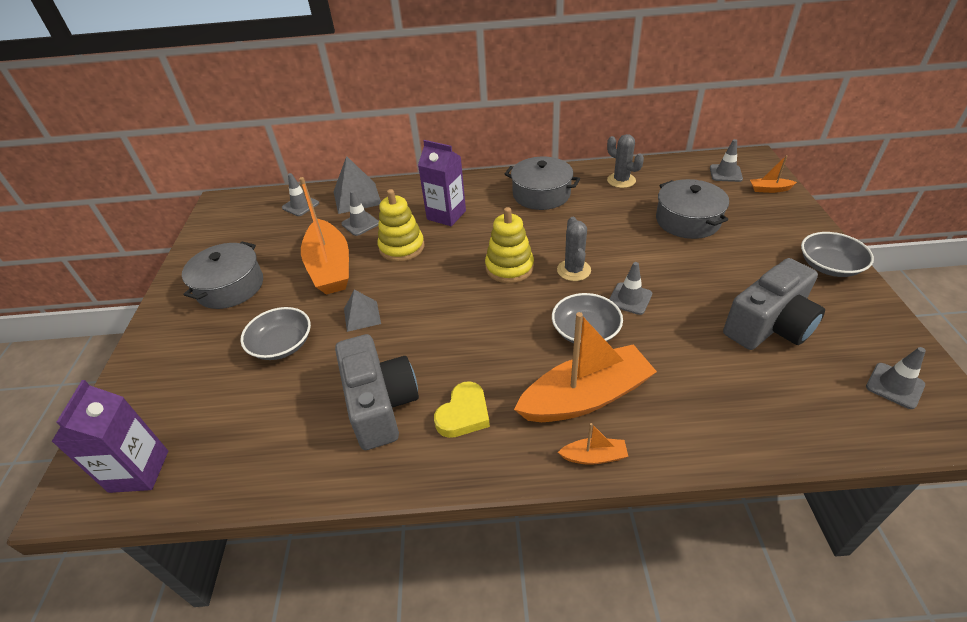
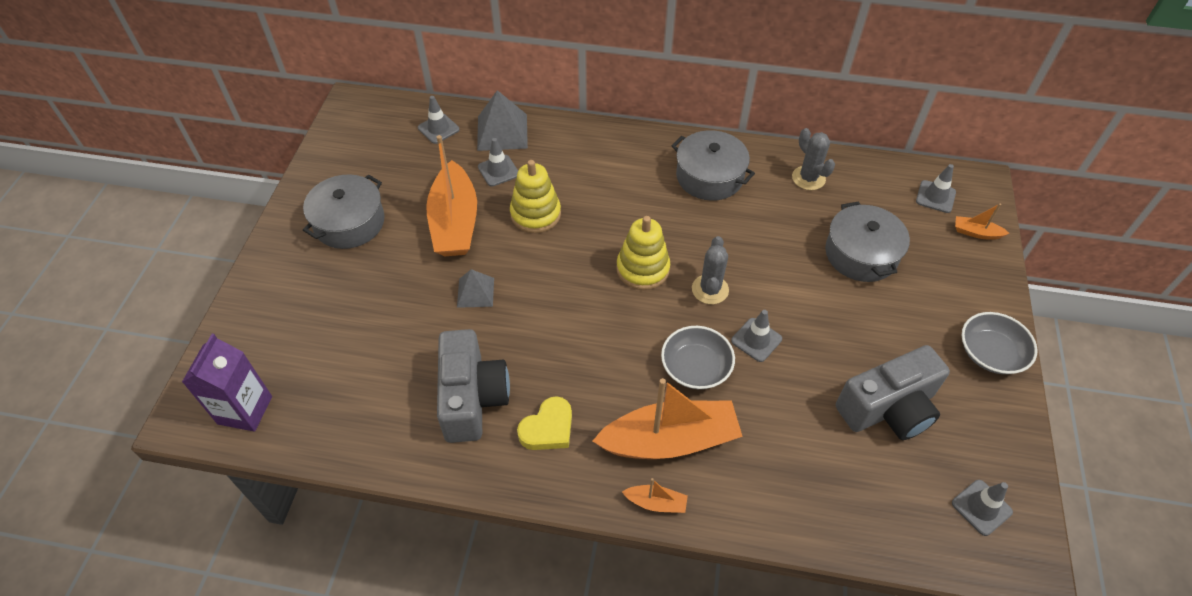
camera: 10 degrees right, 10 degrees up
grey bowl [240,307,311,360] -> none
purple carton [418,140,466,226] -> none

